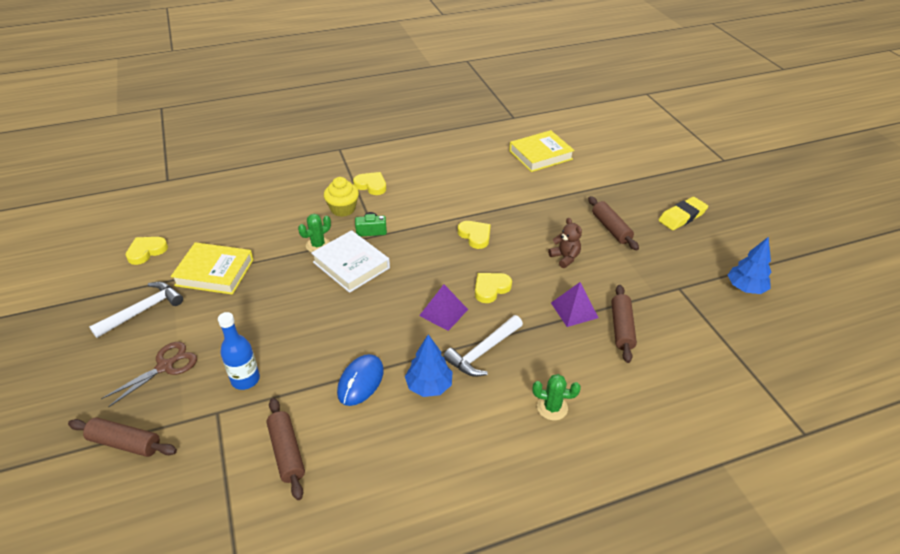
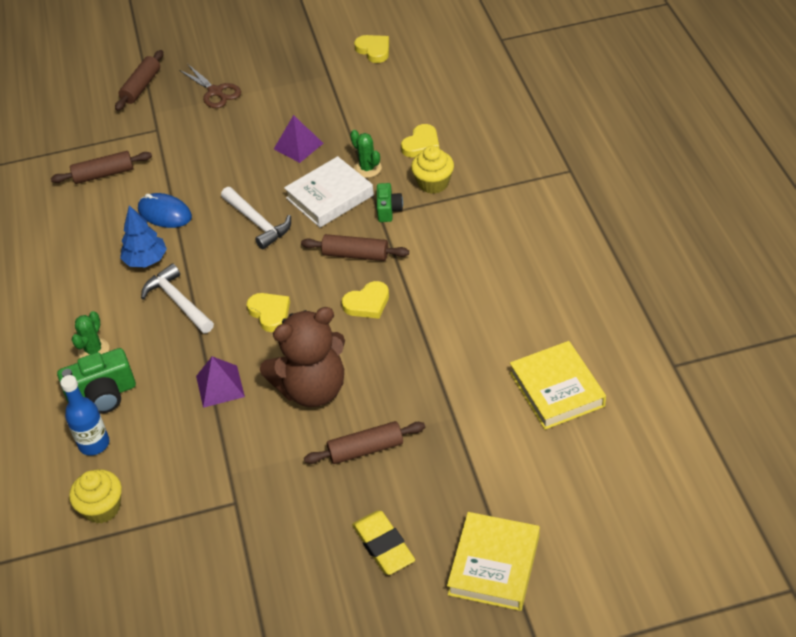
camera: 100 degrees right, 5 degrees up
white hammer [89,282,183,338] -> white hammer moved to [221,187,291,250]
yellow book [171,242,254,295] -> yellow book moved to [447,512,540,611]
blue bottle [218,312,260,390] -> blue bottle moved to [60,375,109,456]
yellow heart [353,172,386,195] -> yellow heart moved to [401,124,439,158]
purple pyramid [419,285,468,331] -> purple pyramid moved to [274,115,324,163]
brown teddy bear [548,218,582,268] -> brown teddy bear [260,307,345,407], size x2.12
brown rolling pin [611,285,637,363] -> brown rolling pin moved to [301,234,409,261]
blue tree [728,237,771,294] -> none
none -> green camera [57,348,136,414]
none -> yellow cupcake [69,469,122,523]

